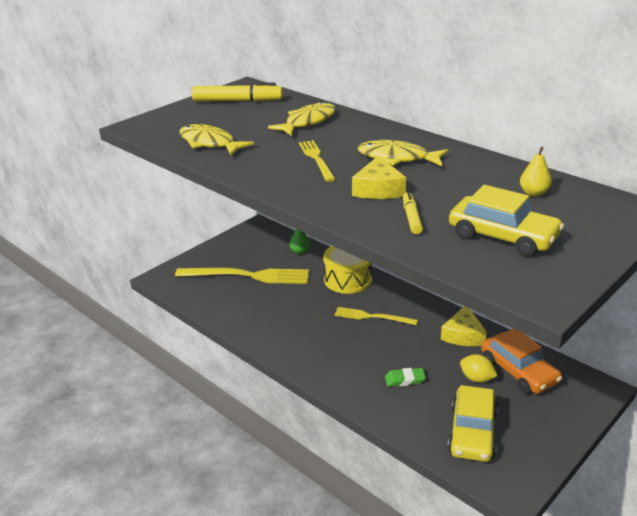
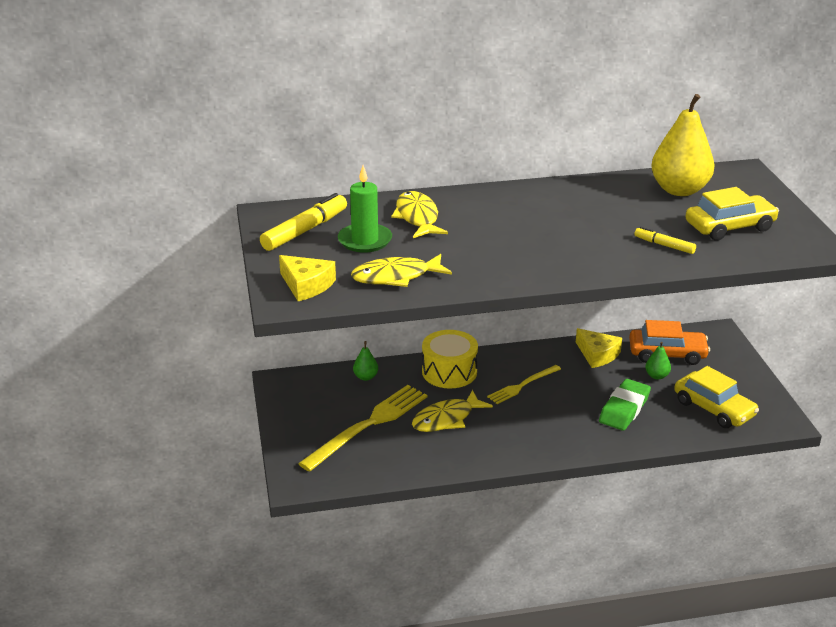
camera: 55 degrees left, 0 degrees up
yellow fork [299,140,336,182] -> none
yellow cheese [352,156,406,199] -> yellow cheese moved to [279,255,336,301]
yellow fish [358,140,449,166] -> yellow fish moved to [412,390,493,432]
green eraser [385,368,426,387] -> green eraser [599,379,651,431], size x1.75
yellow lemon [460,354,497,383] -> green pear [645,342,671,379]
yellow pear [520,147,552,197] -> yellow pear [651,94,715,196], size x2.27
none -> green candle [338,166,392,253]

